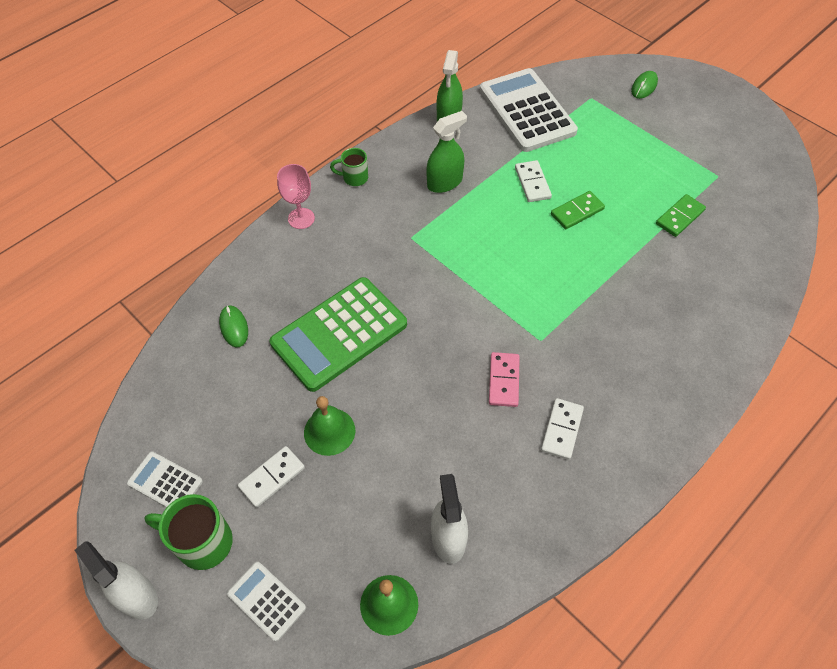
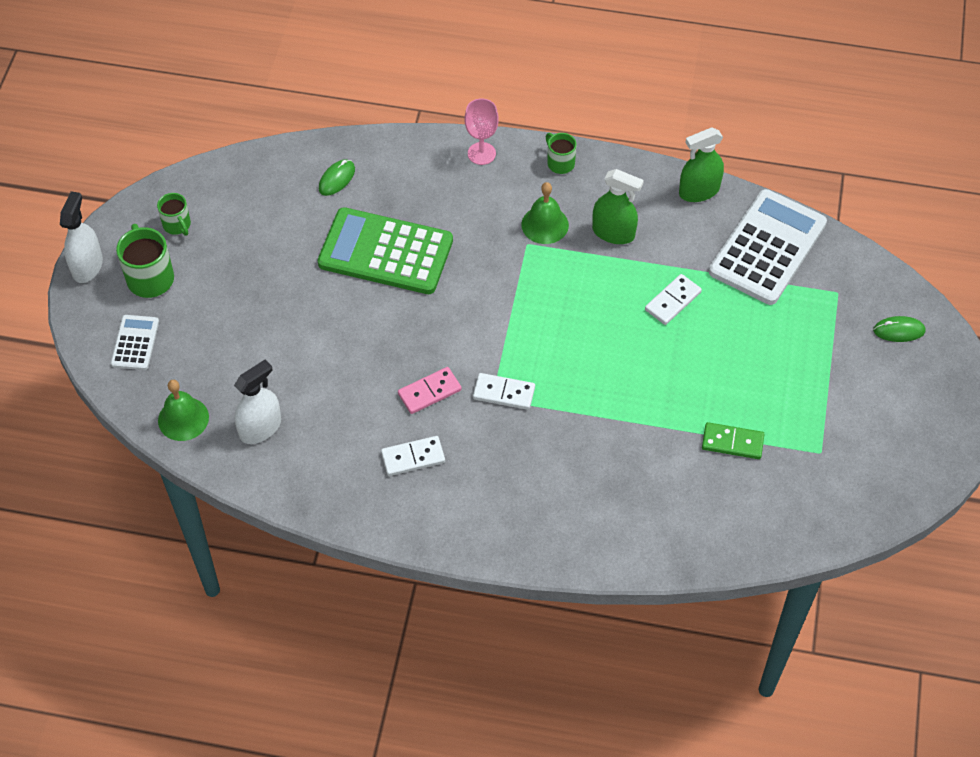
camera: 55 degrees right, 0 degrees up
white calculator [127,451,203,508] -> green mug [157,193,191,236]
white domino [238,446,305,508] -> white domino moved to [473,373,535,410]
green bell [304,396,355,456] -> green bell moved to [521,182,569,244]
green domino [551,191,605,229] -> none

